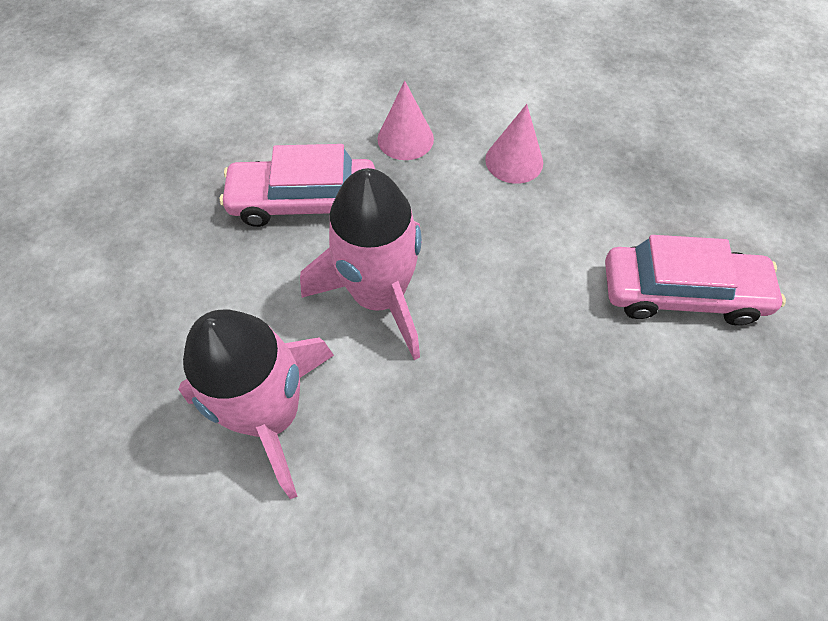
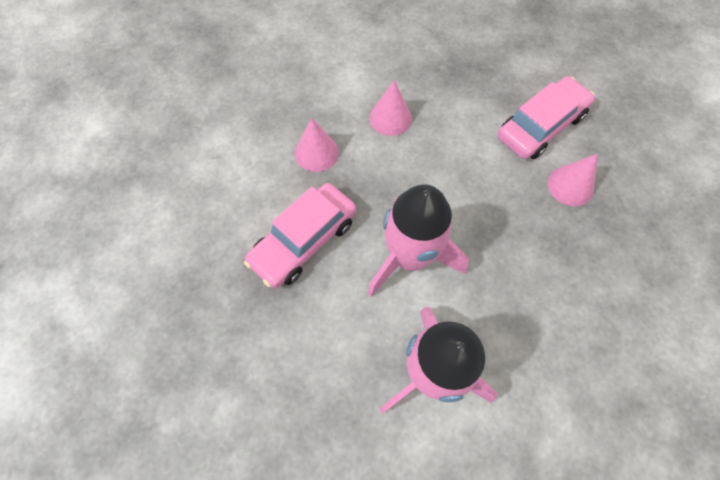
camera: 45 degrees left, 5 degrees up
none -> pink cone [548,154,598,206]

